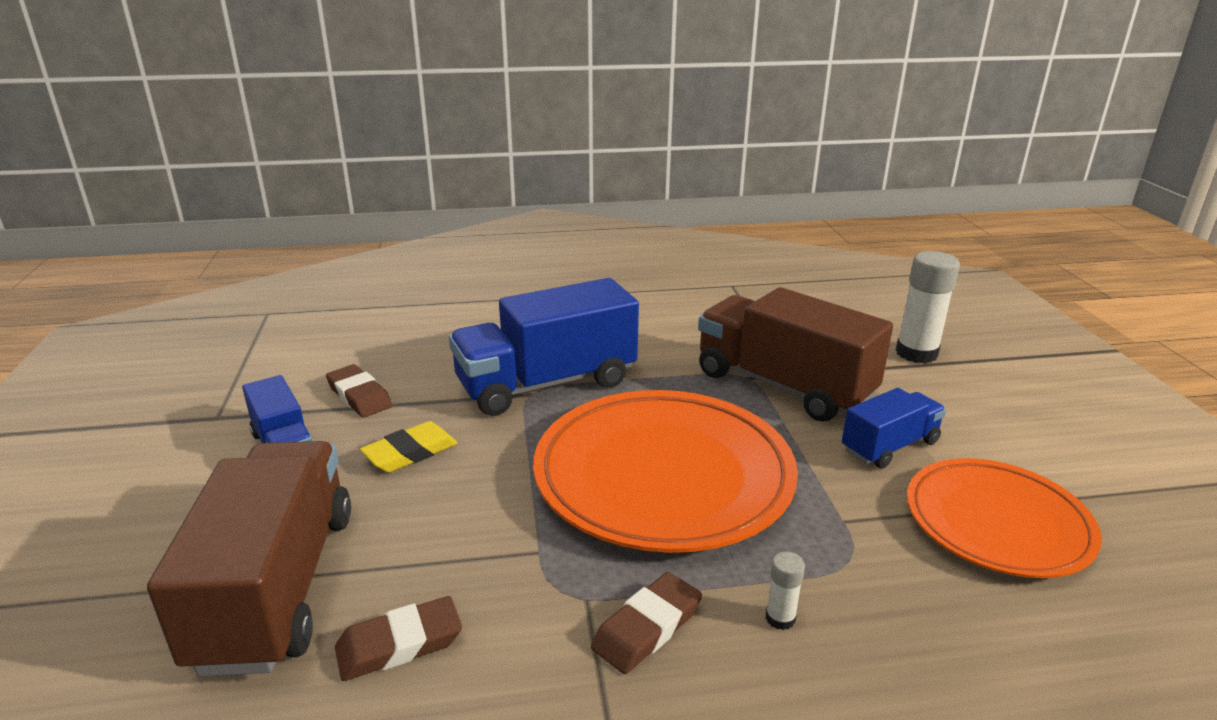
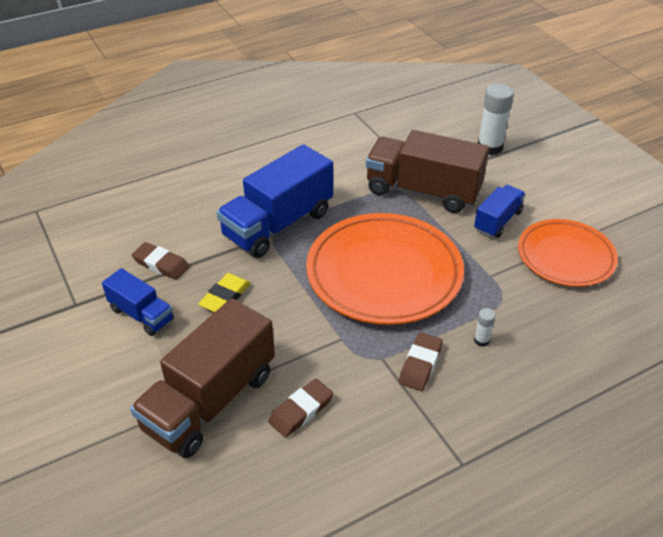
camera: 20 degrees left, 15 degrees up
brown truck [147,441,351,676] -> brown truck turned 120 degrees counterclockwise [130,298,275,458]

